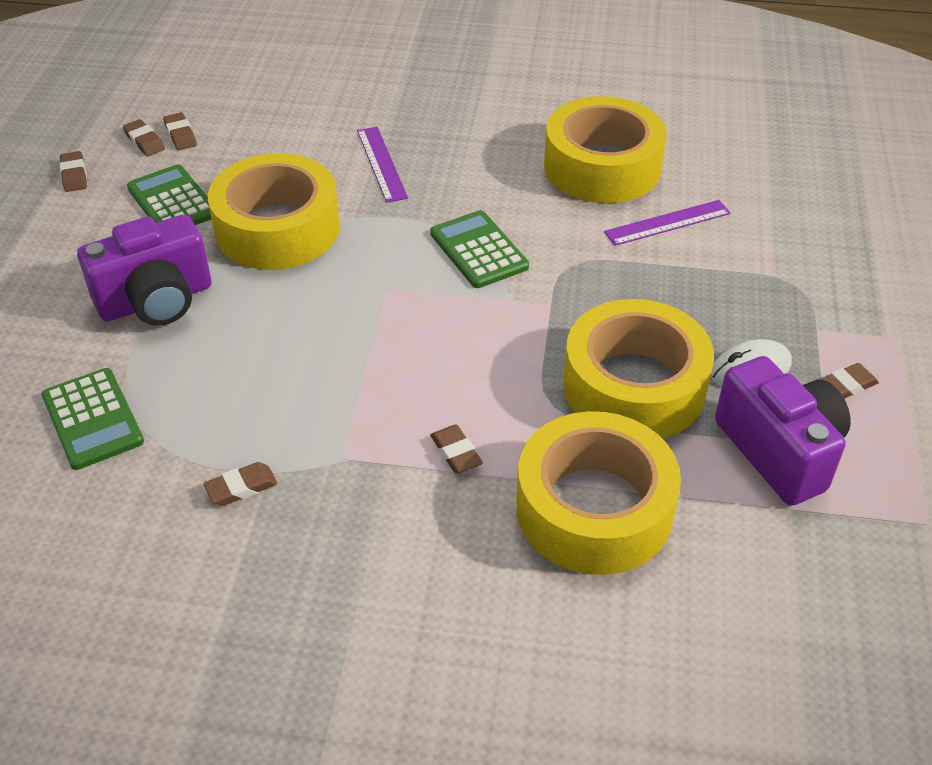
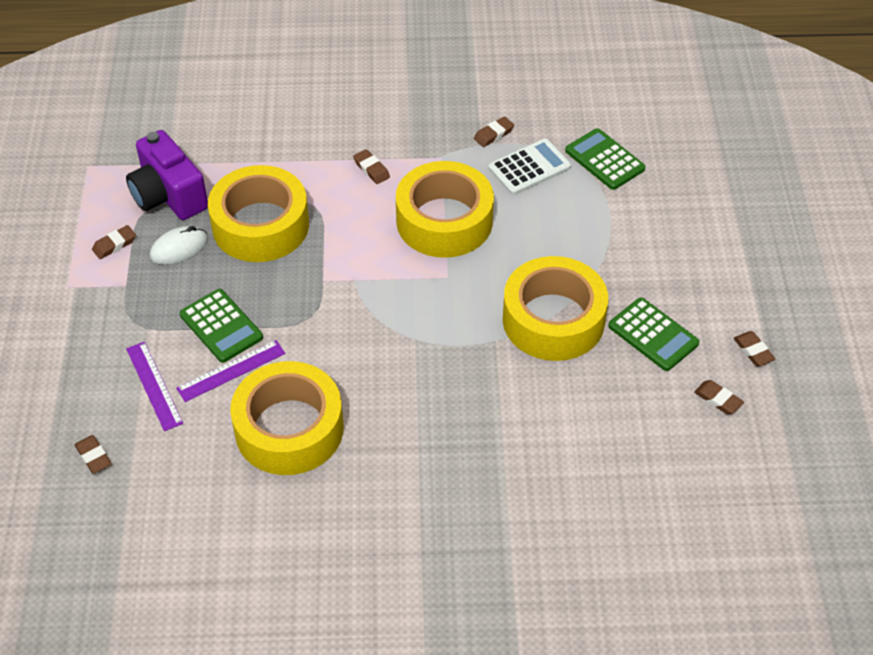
camera: 170 degrees right, 5 degrees up
purple camera [77,215,211,326] -> none
brown eraser [163,112,197,150] -> brown eraser moved to [75,435,112,473]
purple ruler [357,127,408,203] -> purple ruler moved to [126,342,183,431]
green calculator [430,210,529,288] -> green calculator moved to [180,289,263,363]
yellow tape [516,411,681,575] -> yellow tape moved to [396,161,494,258]
none -> white calculator [488,139,571,195]

